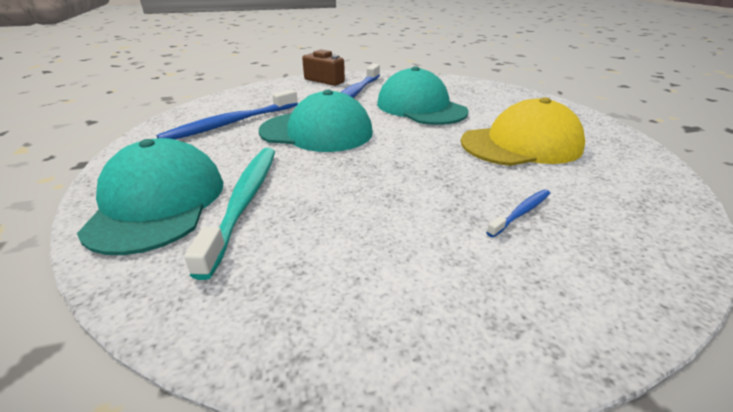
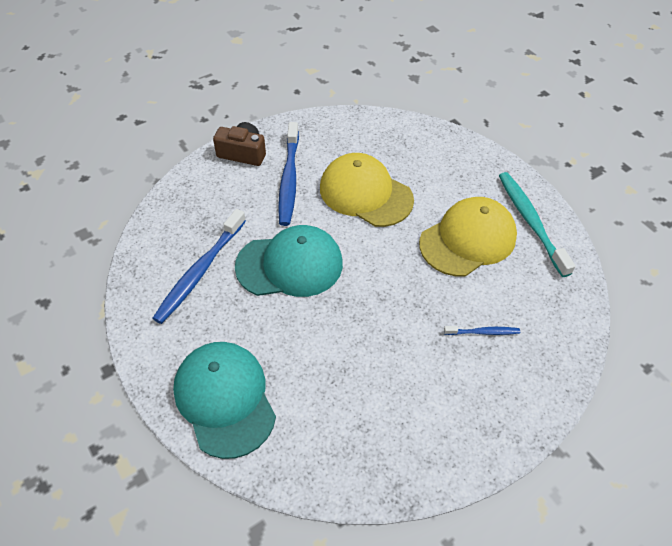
camera: 20 degrees left, 20 degrees up
turquoise toothbrush [184,148,275,280] -> turquoise toothbrush moved to [499,172,576,277]
turquoise cap [377,66,469,125] -> yellow cap [320,153,414,227]
blue toothbrush [486,189,551,237] -> blue toothbrush turned 60 degrees clockwise [444,326,520,335]

